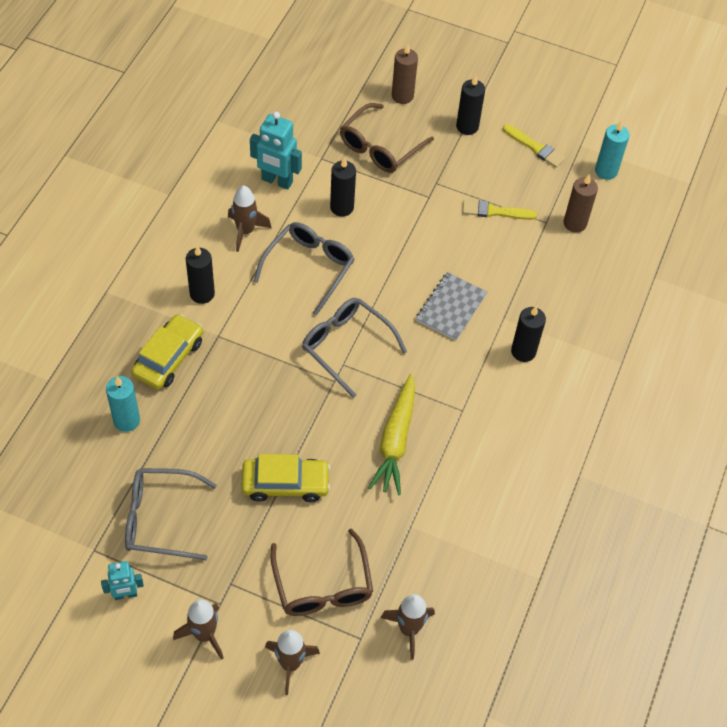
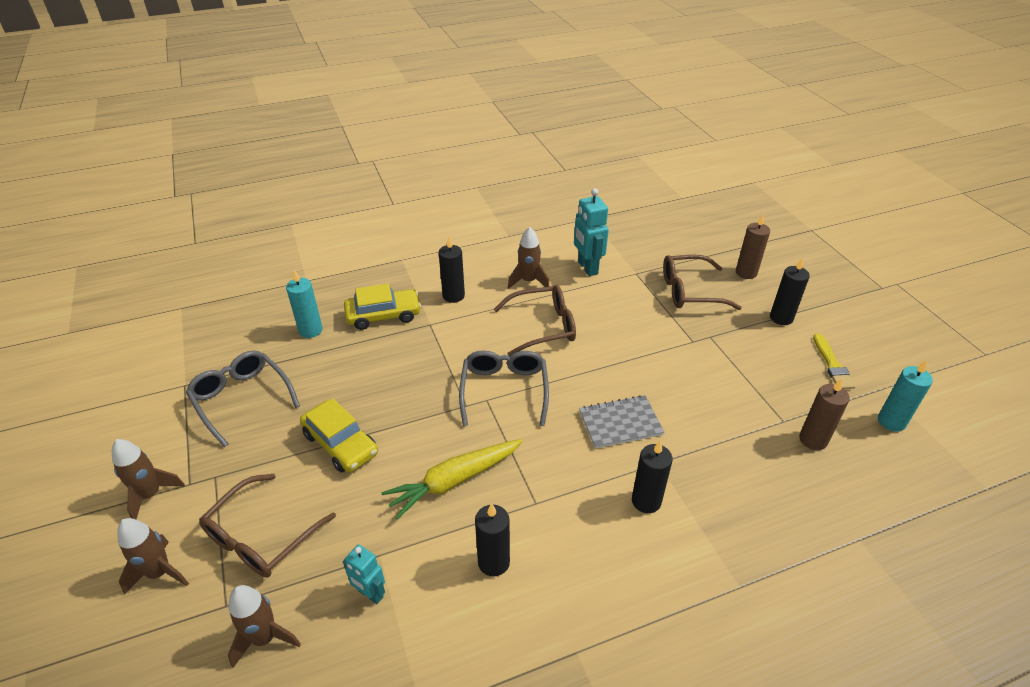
camera: 50 degrees right, 15 degrees down
turquoise robot [101,561,144,600] -> turquoise robot moved to [343,544,385,604]
grey glasses [253,222,355,315] -> brown glasses [493,285,576,356]
black candle [330,157,356,217] -> black candle moved to [475,503,510,577]
yellow brush [462,200,537,220] -> none

